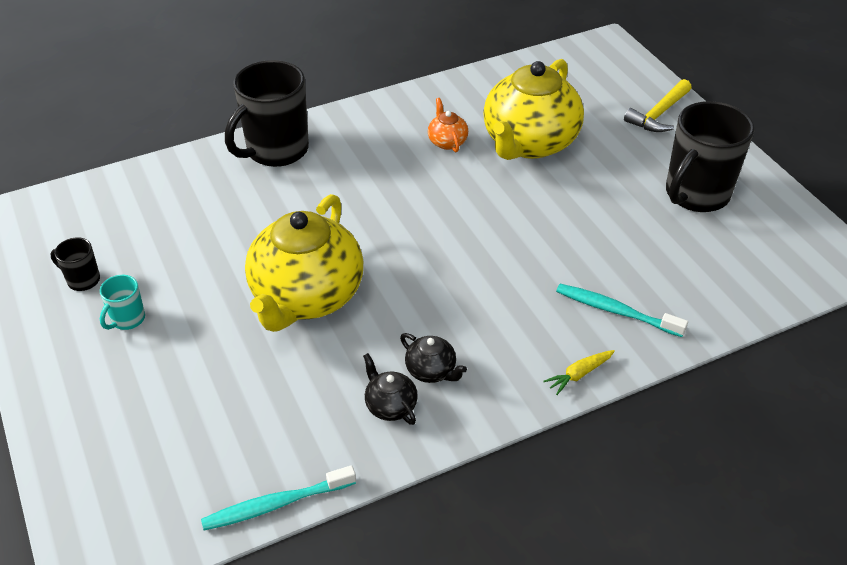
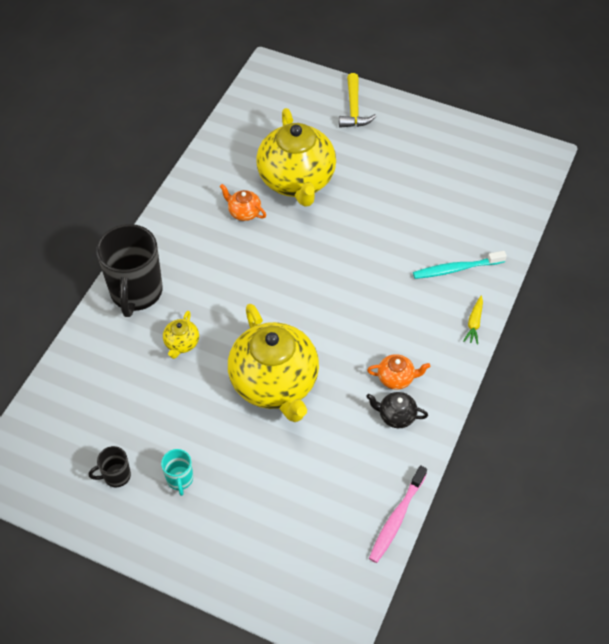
camera: 40 degrees left, 10 degrees up
turquoise toothbrush [201,465,356,531] -> pink toothbrush [369,466,427,563]
black teapot [400,333,467,383] -> orange teapot [367,354,430,390]
black mug [666,101,754,212] -> none
none -> yellow teapot [163,311,199,359]

